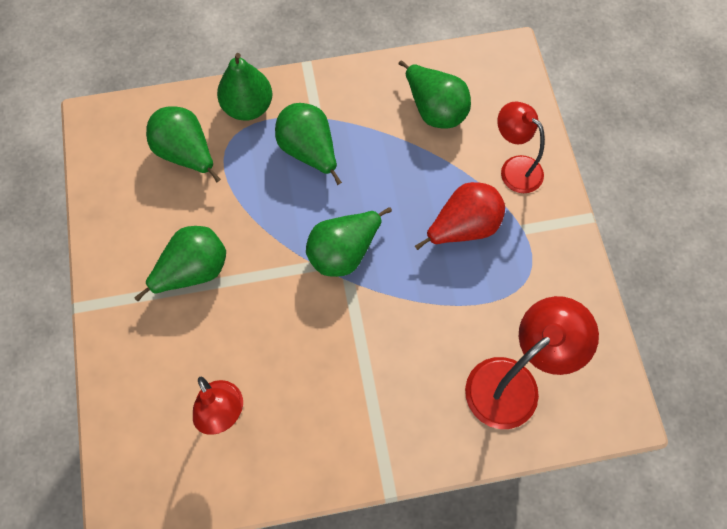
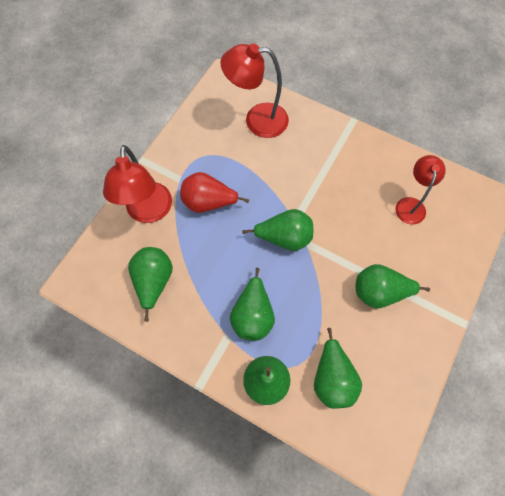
camera: 140 degrees left, 0 degrees up
red lamp [497,102,545,193] -> red lamp [103,145,172,223], size x1.53

